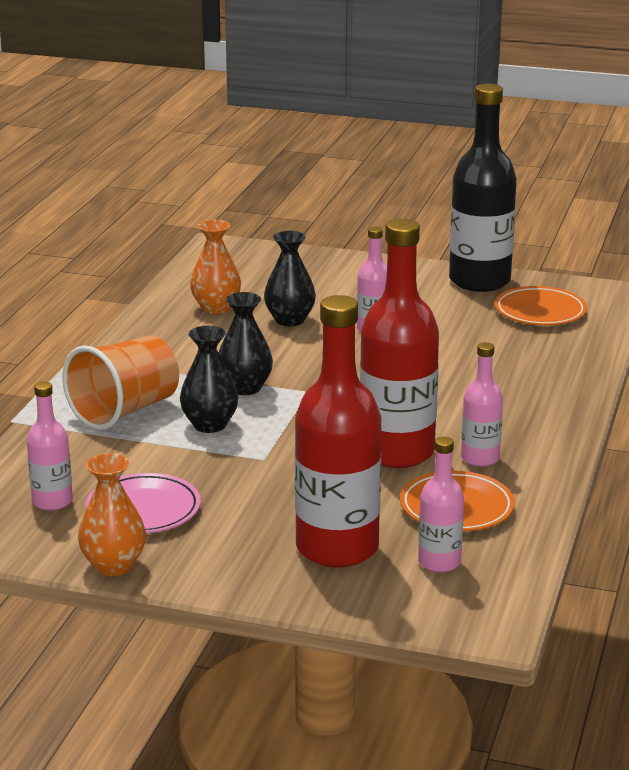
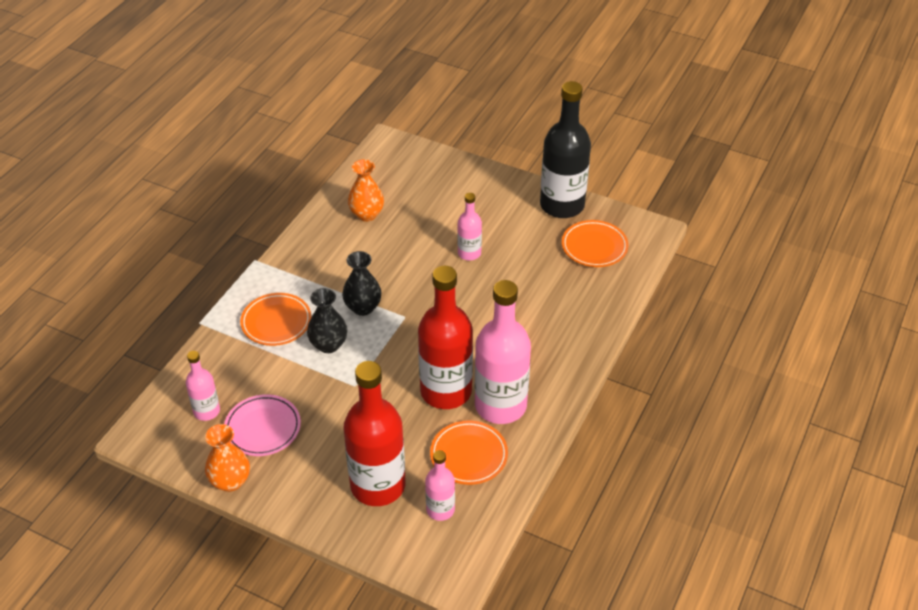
camera: 10 degrees right, 20 degrees up
orange cup [62,335,179,430] -> orange plate [240,293,311,346]
black vase [264,231,316,326] -> none
pink bottle [461,342,503,467] -> pink bottle [475,280,531,424], size x1.96

